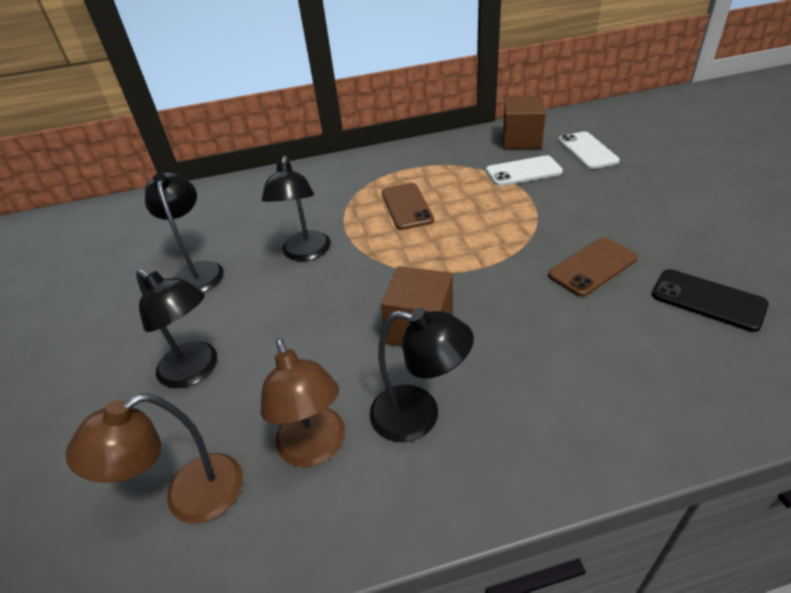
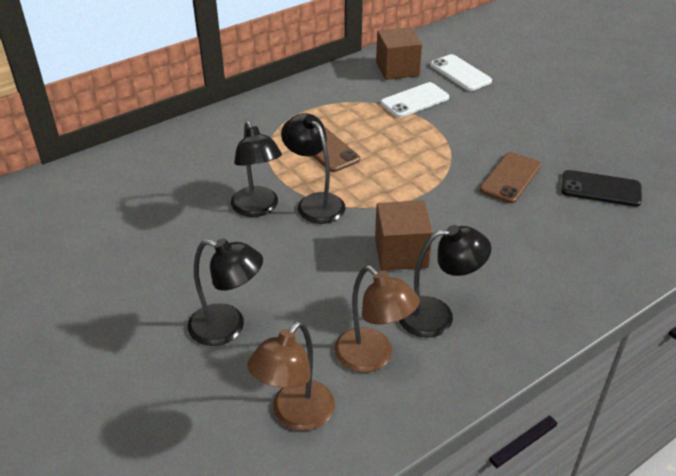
camera: 25 degrees left, 0 degrees up
black lamp [145,172,224,292] -> black lamp moved to [281,113,345,224]

